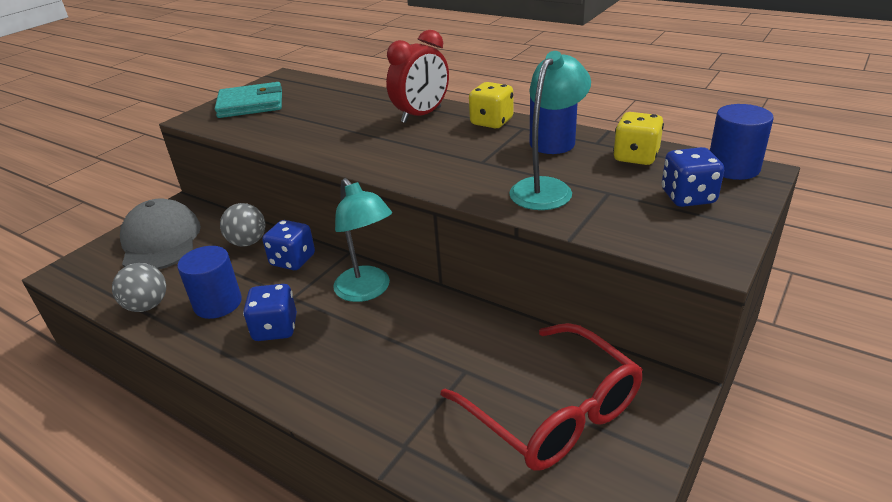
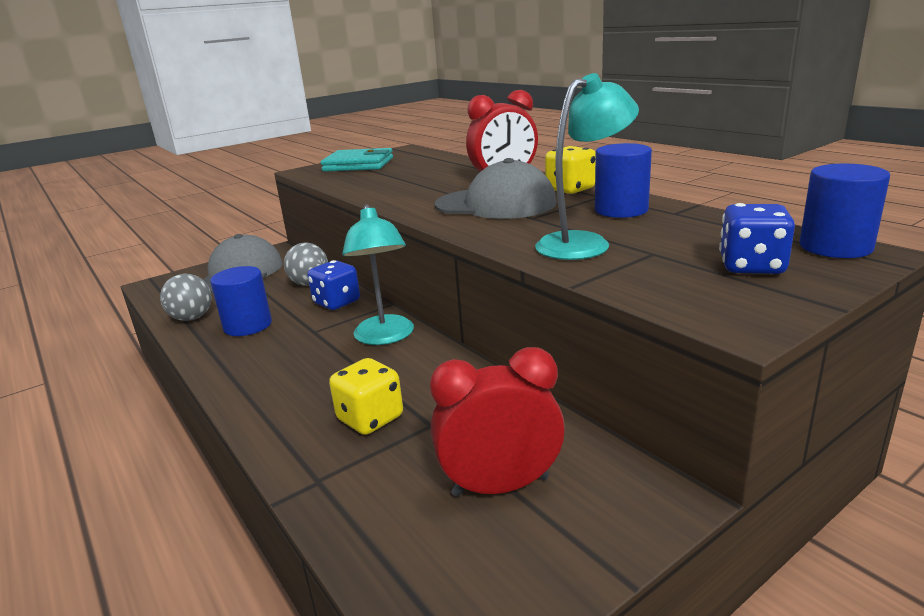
camera: 20 degrees right, 10 degrees down
blue dice [243,284,297,341] -> none
red glasses [441,323,643,471] -> red clock [430,347,565,497]
yellow dice [613,112,664,165] -> yellow dice moved to [329,358,403,435]
none -> grey cap [435,158,556,219]

